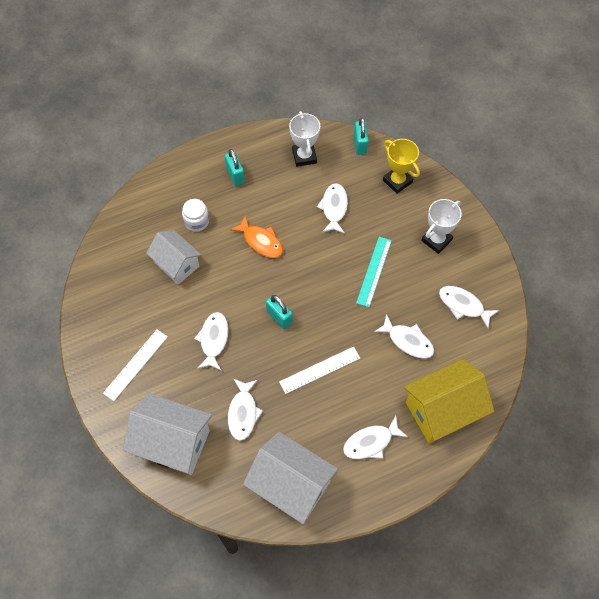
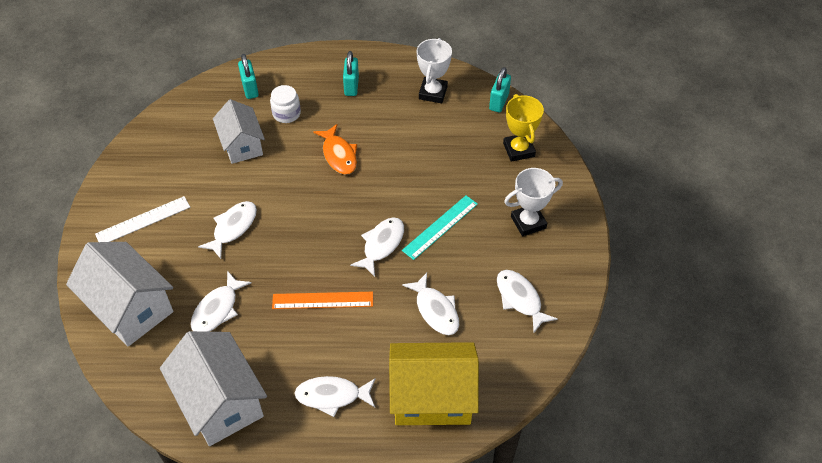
camera: 25 degrees right, 10 degrees down
turquoise padlock [266,295,293,329] -> turquoise padlock moved to [238,54,259,99]
white ruler [279,347,360,394] -> orange ruler [272,292,373,309]
white fish [317,183,348,234] -> white fish moved to [350,217,404,277]

